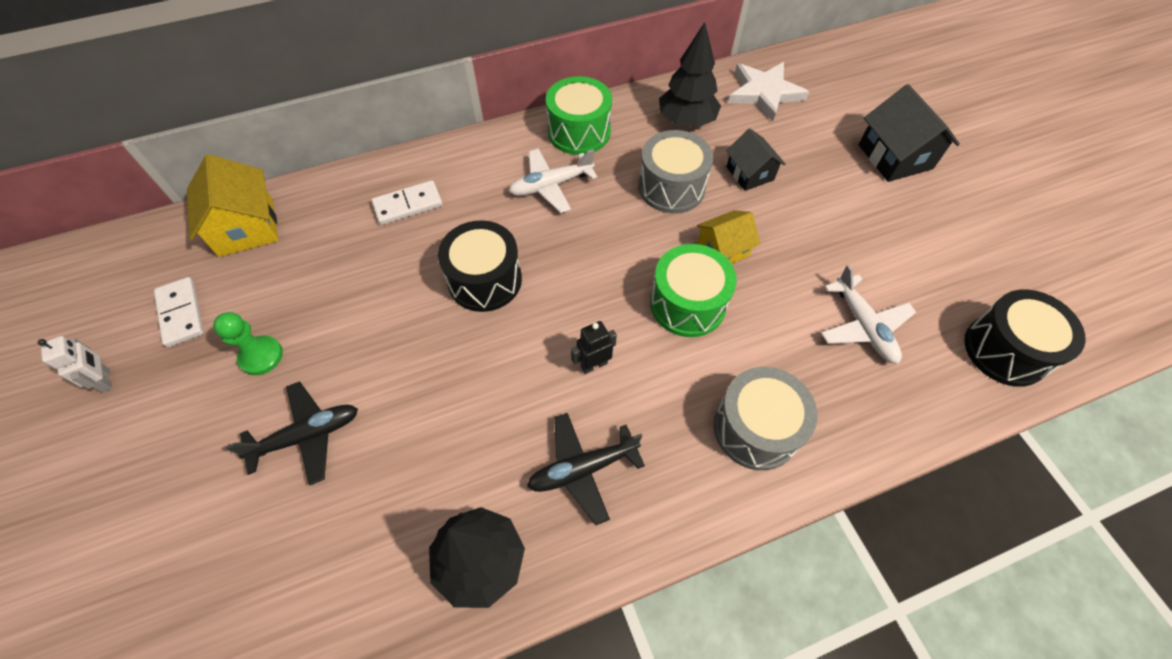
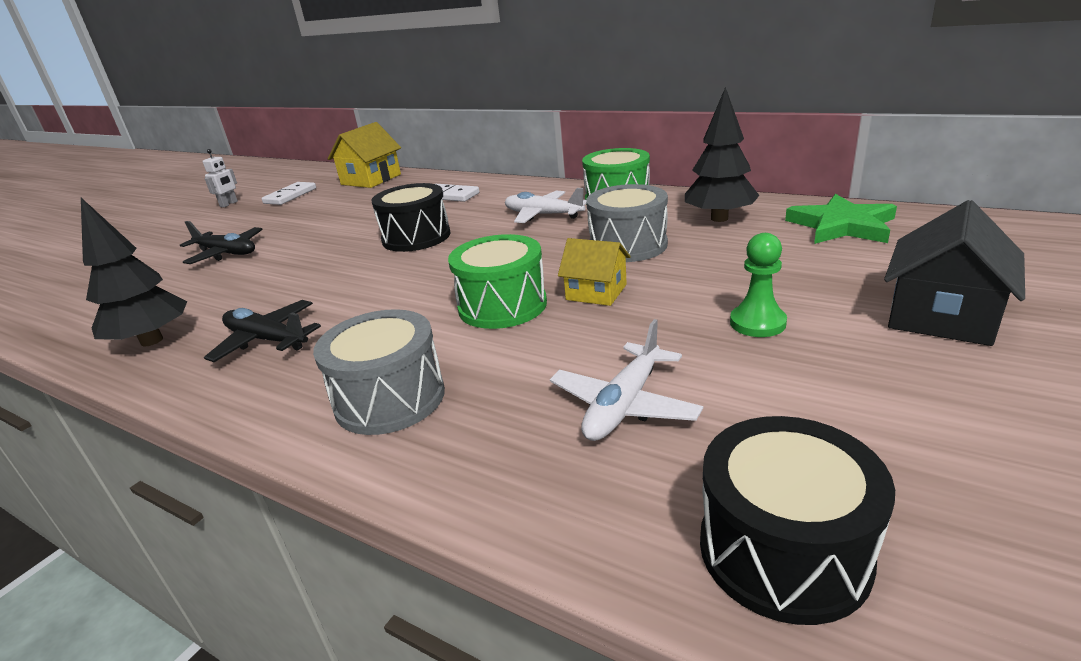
camera: 55 degrees right, 30 degrees down
green pawn [213,312,283,375] -> green pawn moved to [730,233,787,337]
black robot [571,321,617,374] -> none
black house [726,129,786,191] -> none
white star [728,62,809,121] -> green star [785,194,897,244]

